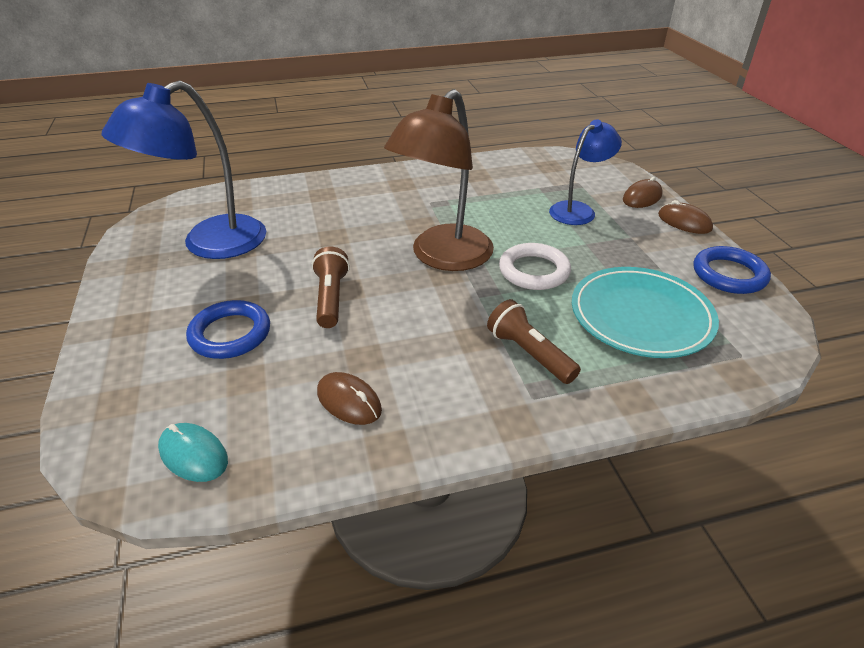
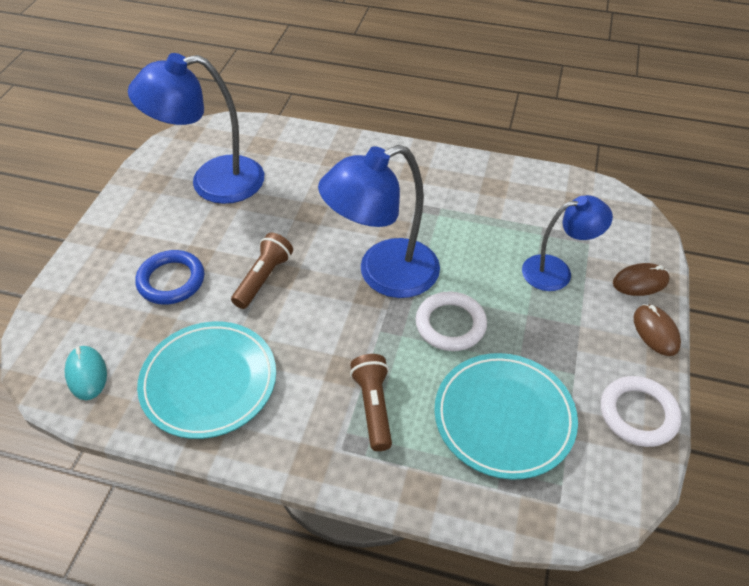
camera: 30 degrees right, 10 degrees up
brown mouse [317,372,382,425] -> turquoise plate [137,322,276,439]
brown lamp [384,89,494,271] -> blue lamp [318,145,440,298]
blue ring [694,246,771,294] -> white ring [601,376,682,447]

